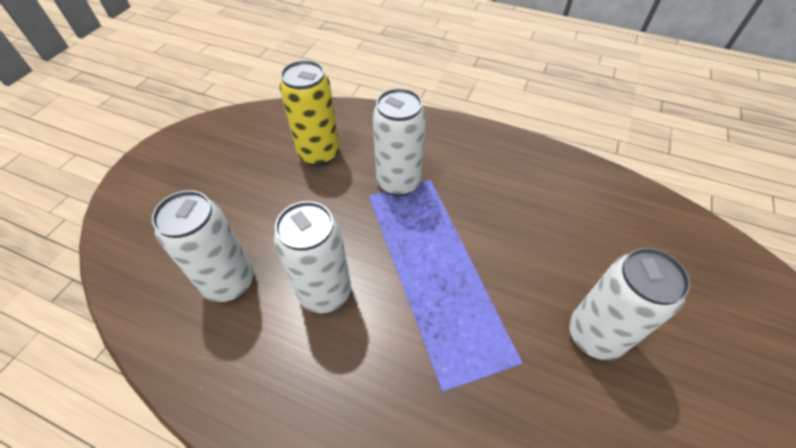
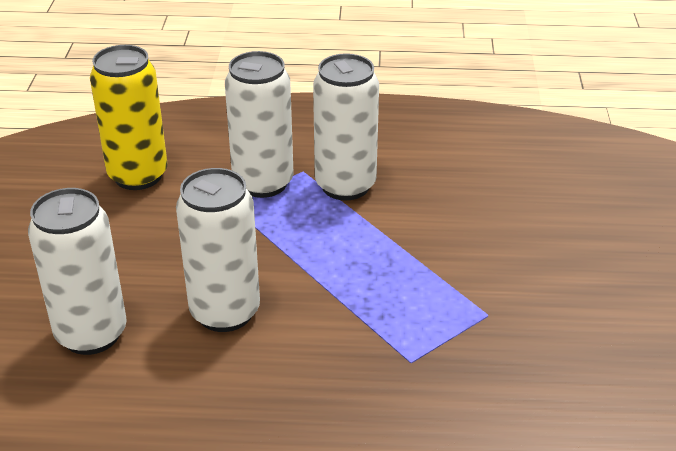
camera: 20 degrees left, 15 degrees down
white can [569,248,691,360] -> white can moved to [313,53,379,201]

